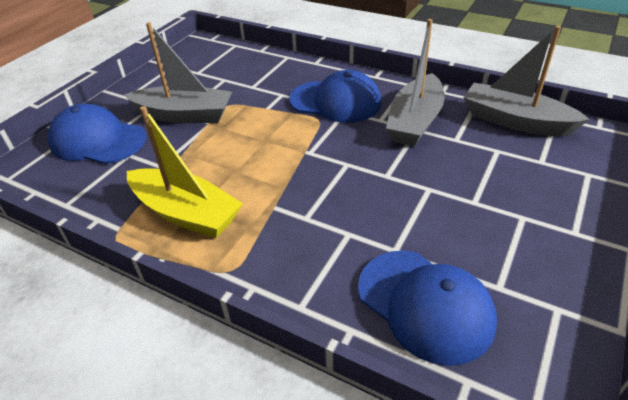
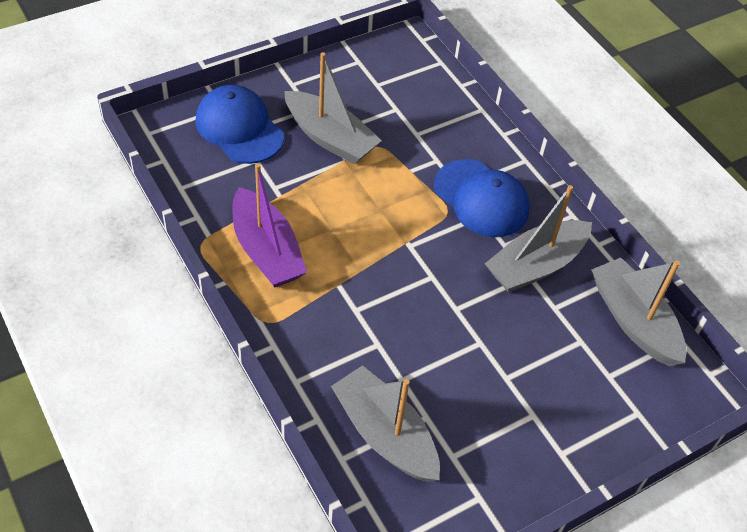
camera: 25 degrees right, 10 degrees up
yellow boat [127,106,243,238] -> purple boat [232,163,307,287]
blue cap [358,250,497,366] -> grey boat [331,365,440,482]

